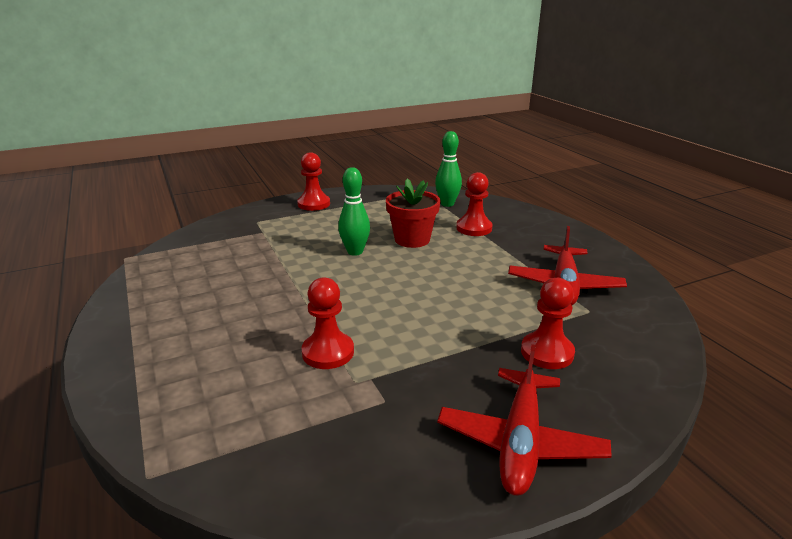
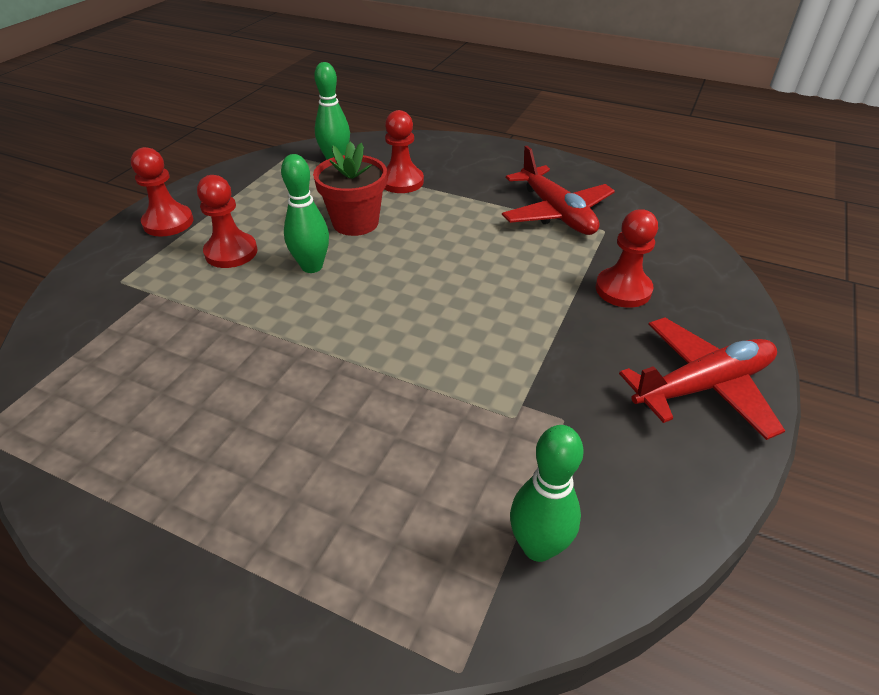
camera: 40 degrees left, 15 degrees up
red pawn [301,277,354,369] -> red pawn moved to [197,175,258,268]
red plane [437,344,612,496] -> red plane turned 90 degrees counterclockwise [619,317,785,440]
none -> green bowling pin [510,425,584,562]

